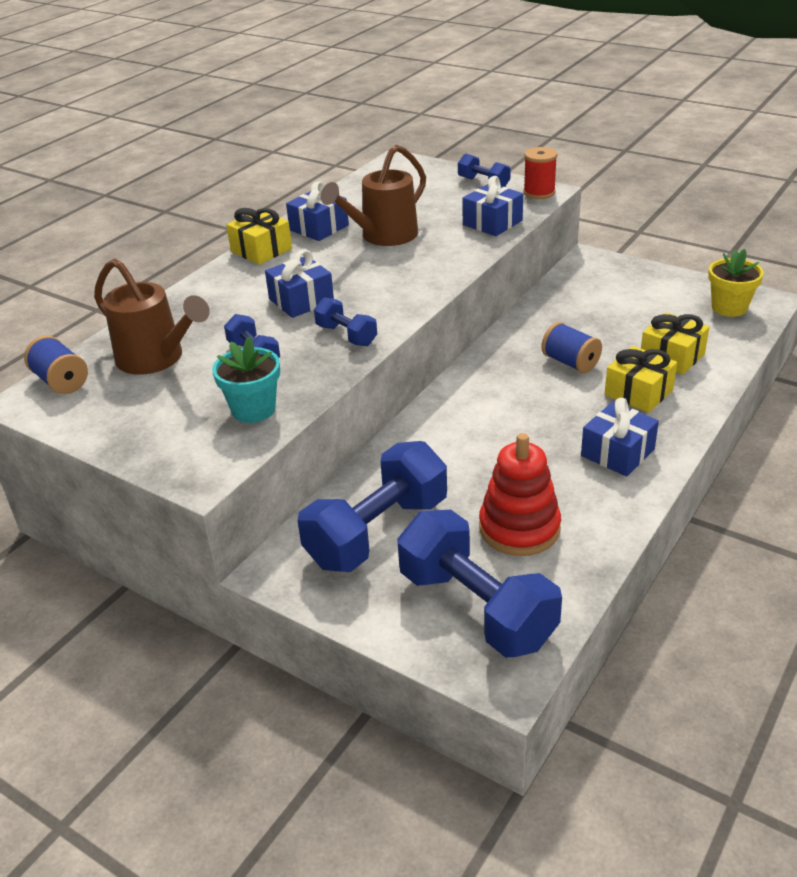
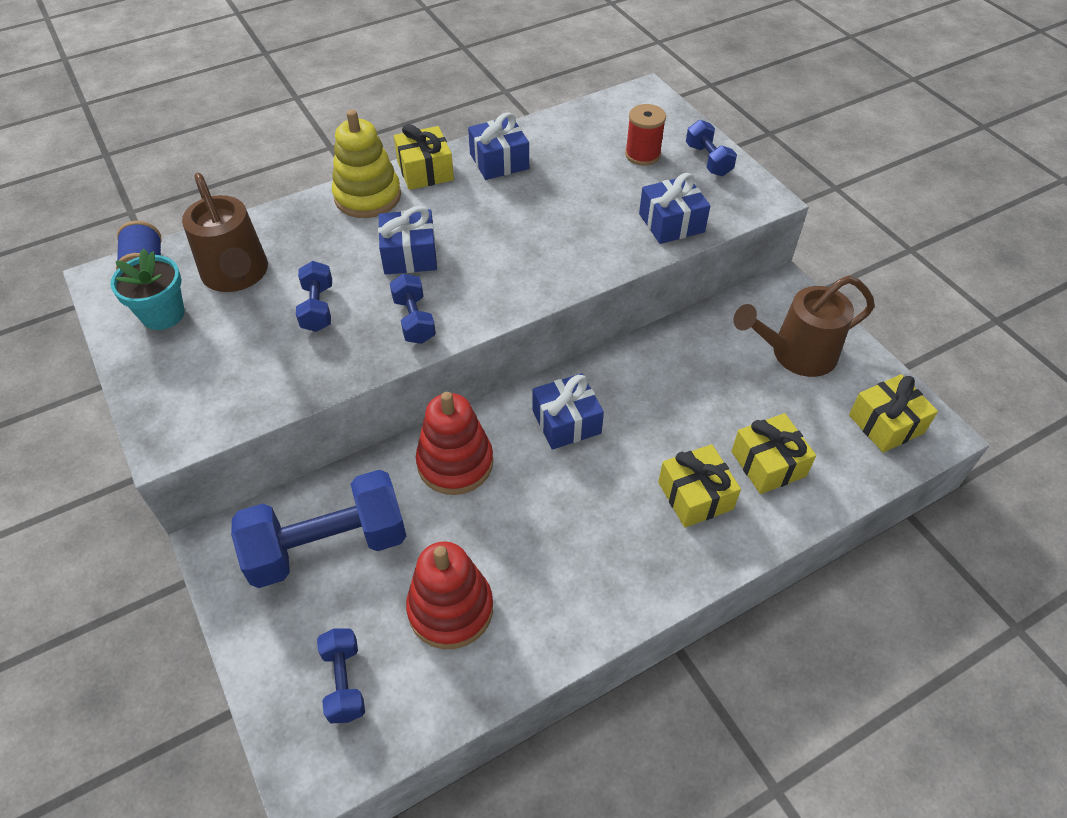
camera: 25 degrees right, 15 degrees up
turquoise flower pot [212,336,280,423] -> turquoise flower pot moved to [110,248,185,330]
brown watering can [320,145,426,246] -> brown watering can moved to [733,276,875,377]
blue dumbbell [397,510,562,658] -> blue dumbbell [317,628,365,723], size x0.49
red spool [523,147,557,199] -> red spool moved to [625,104,666,166]
blue spool [541,322,602,373] -> none
blue gift [581,398,659,476] -> blue gift moved to [533,373,604,450]
yellow flower pot [708,249,764,317] -> yellow gift [849,374,938,453]
none -> yellow stacking toy [332,110,401,218]
none -> red stacking toy [416,392,493,495]

